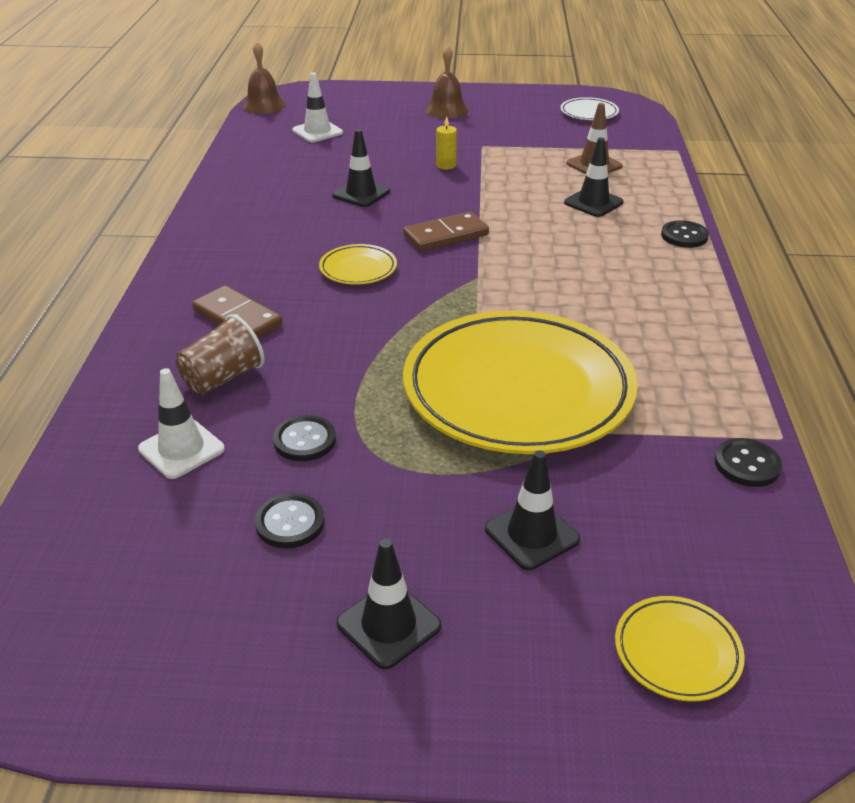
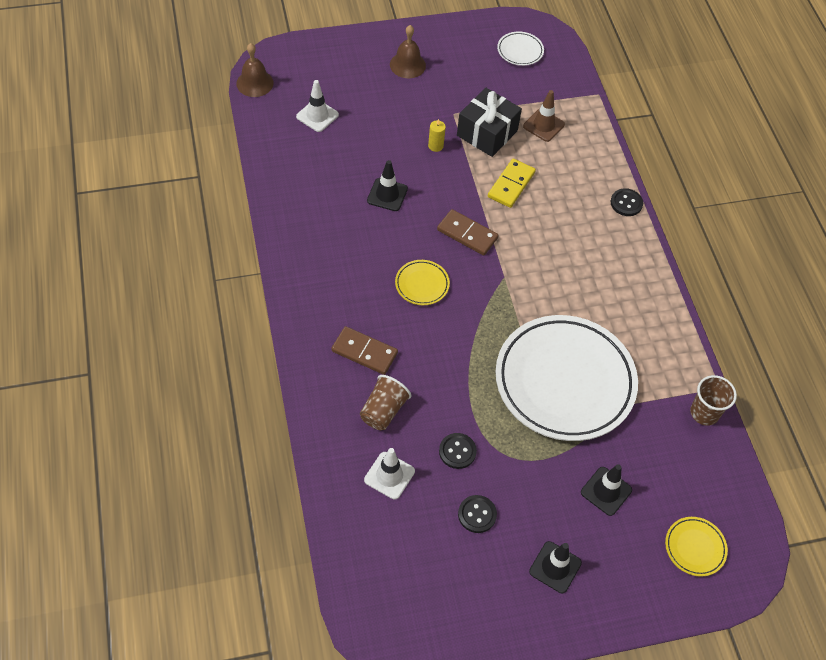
camera: 20 degrees left, 20 degrees up
brown domino [403,212,489,251] -> brown domino turned 75 degrees clockwise [437,209,499,256]
yellow plate [403,310,638,454] -> white plate [495,315,638,441]
black traffic cone [564,137,624,217] -> none
black button [714,438,782,487] -> brown cup [690,375,737,426]
none -> black gift [457,88,522,157]
none -> yellow domino [488,158,536,208]

